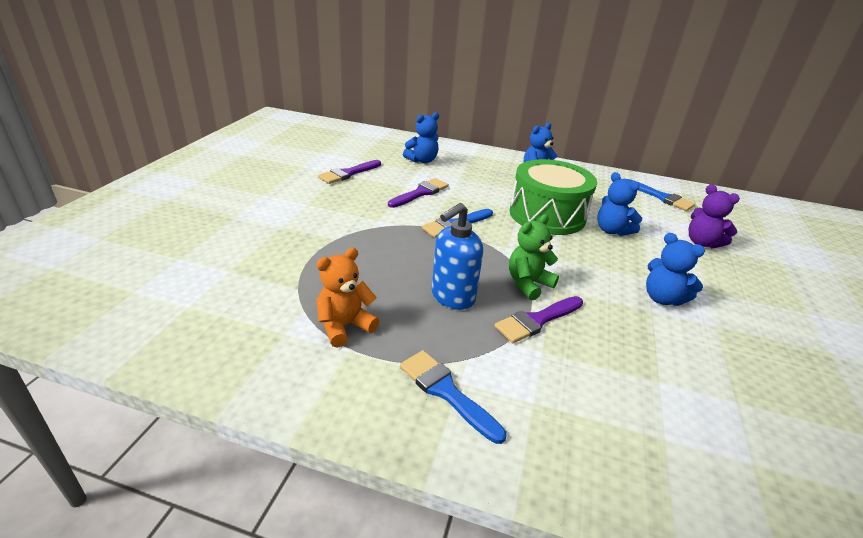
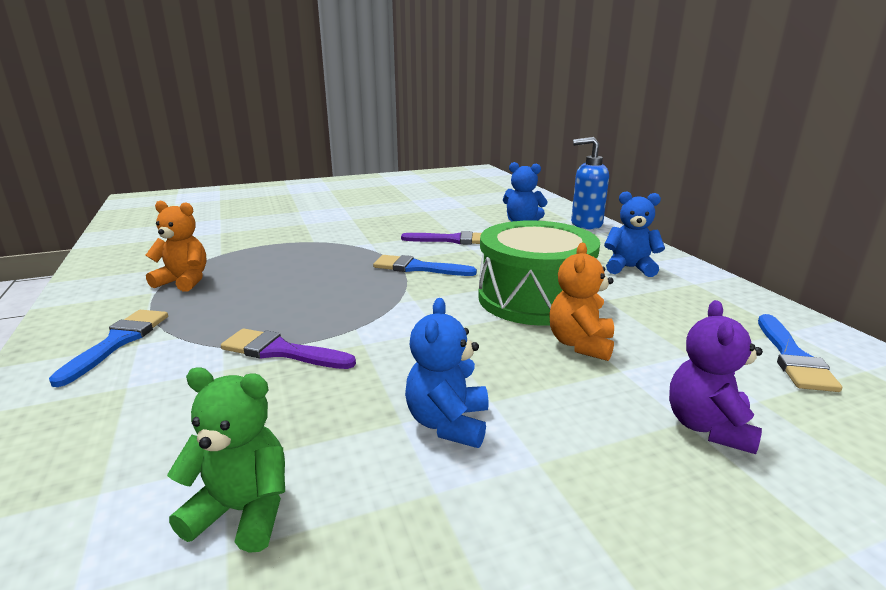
camera: 55 degrees right, 10 degrees down
purple brush [318,160,381,184] -> none
blue soap dispenser [432,203,483,310] -> blue soap dispenser moved to [571,137,609,229]
green teddy bear [509,214,559,300] -> green teddy bear moved to [167,368,285,553]
blue teddy bear [597,172,642,236] -> orange teddy bear [549,243,614,361]

